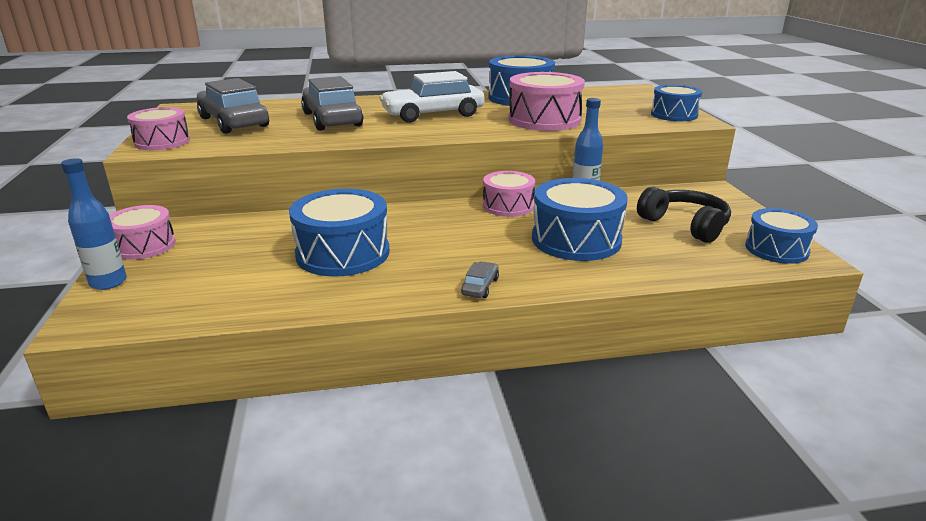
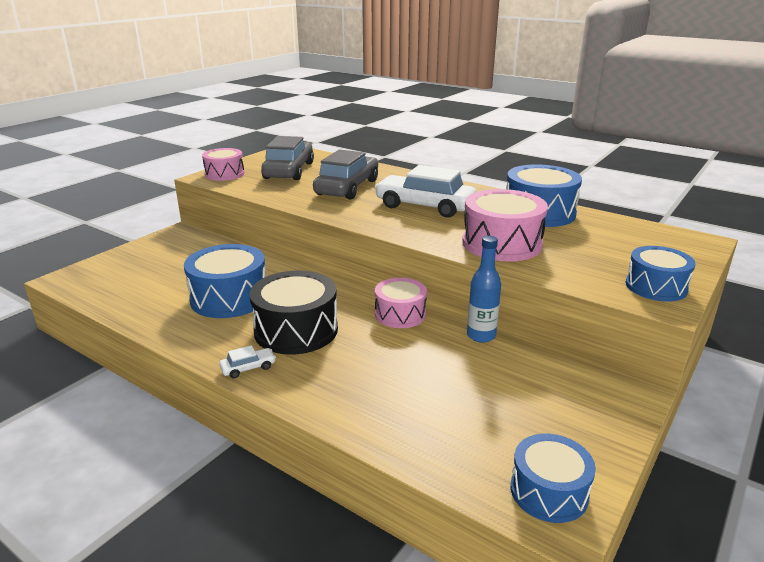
camera: 45 degrees right, 0 degrees up
blue bottle [61,158,127,290] -> none
pink drum [109,205,176,260] -> none
grey car [461,261,499,298] -> white car [219,345,276,378]
blue drum [532,178,628,261] -> none
black headphones [637,187,731,243] -> none
none -> black drum [249,271,338,354]

